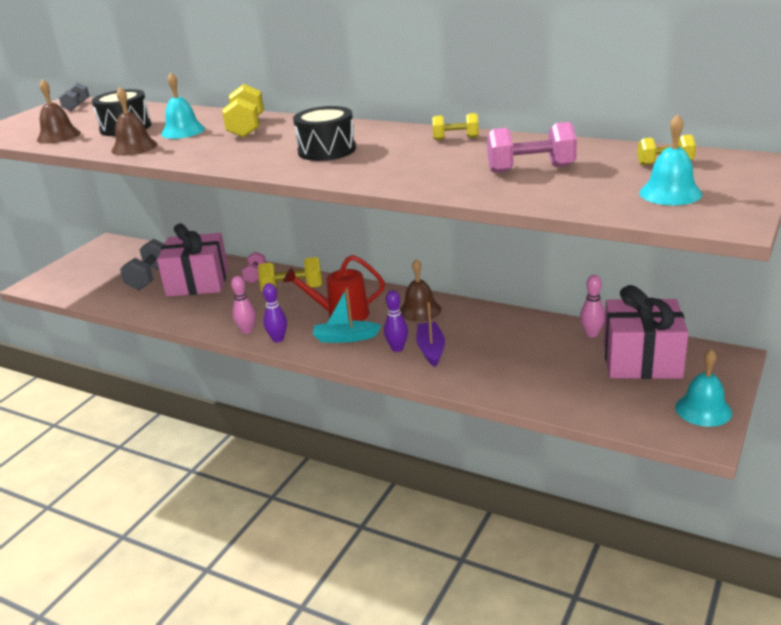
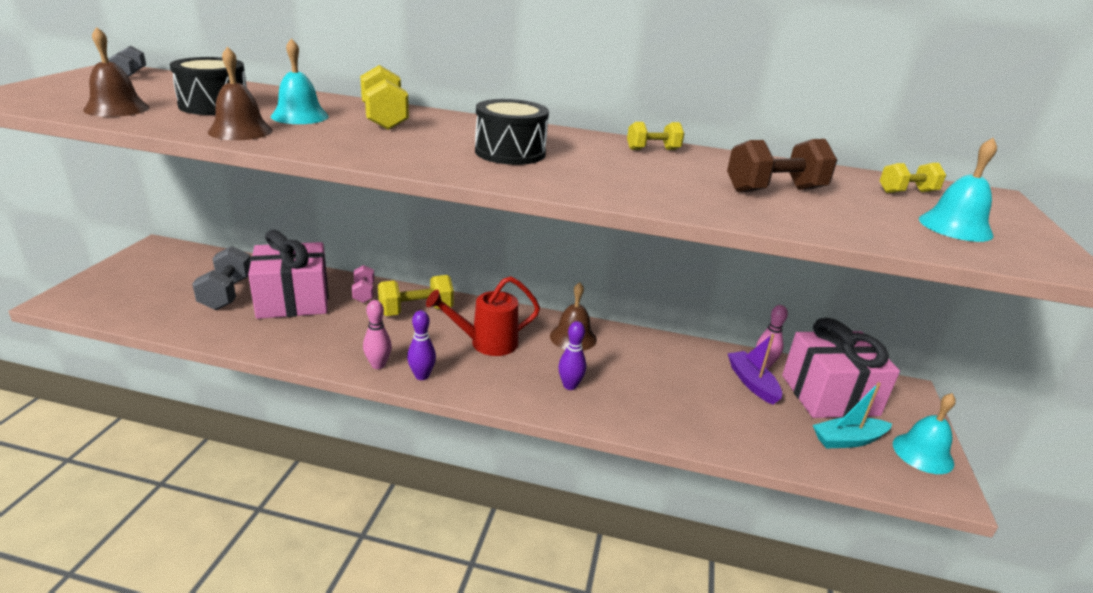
camera: 20 degrees left, 0 degrees up
turquoise boat [313,288,381,343] -> turquoise boat moved to [813,382,892,449]
purple boat [416,302,445,367] -> purple boat moved to [727,334,782,405]
pink dumbbell [487,122,577,173] -> brown dumbbell [727,139,837,192]

